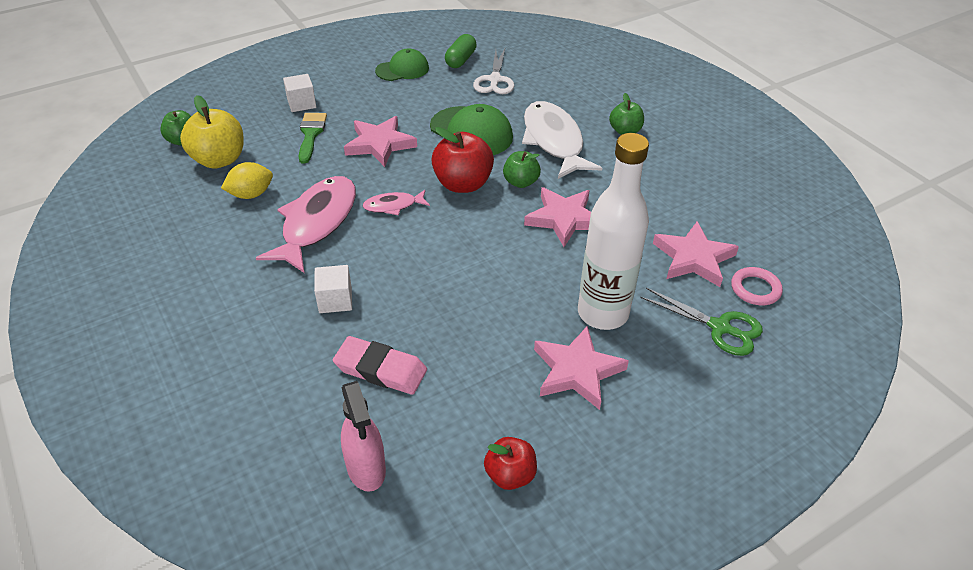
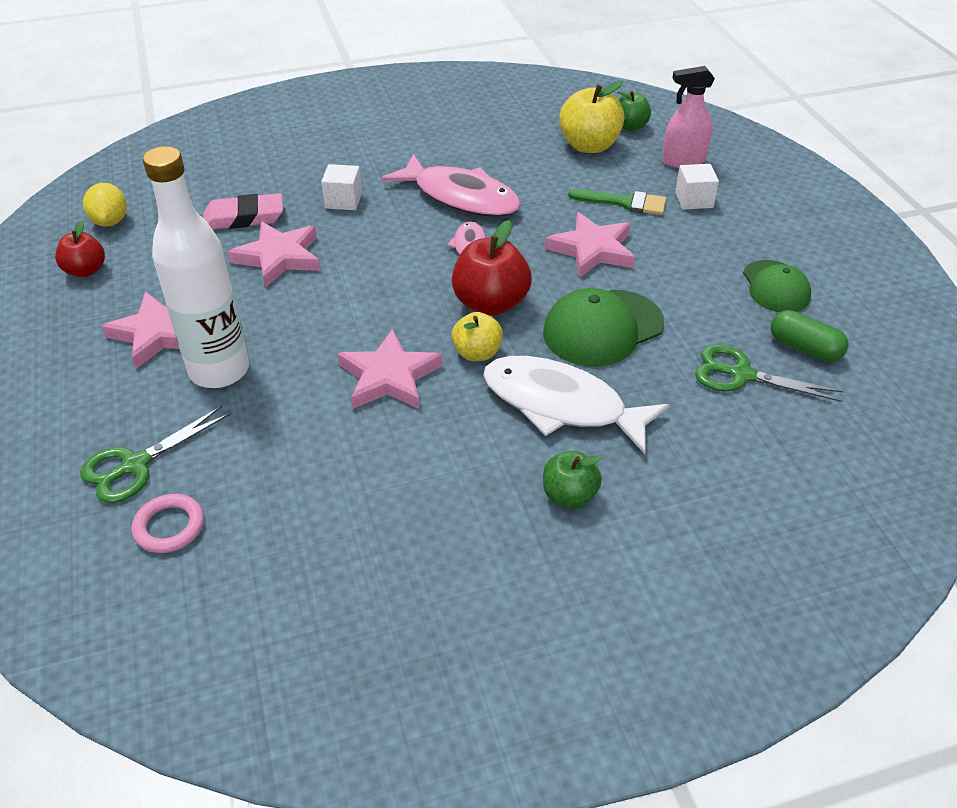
camera: 105 degrees right, 0 degrees up
yellow lemon [221,162,273,199] -> yellow lemon moved to [83,183,127,227]
pink eraser [333,336,427,395] -> pink eraser turned 45 degrees clockwise [203,193,283,229]
pink spray bottle [341,381,386,492] -> pink spray bottle moved to [662,66,715,168]
white scissors [473,49,514,94] -> green scissors [695,345,844,402]
green apple [503,151,541,188] -> yellow apple [452,312,503,361]
white fish [522,101,602,179] -> white fish turned 150 degrees counterclockwise [483,356,669,454]
pink star [653,221,739,287] -> pink star moved to [228,222,320,288]

